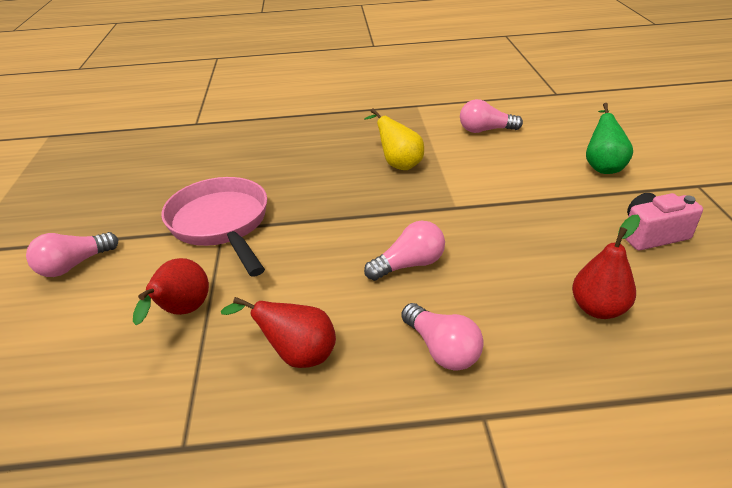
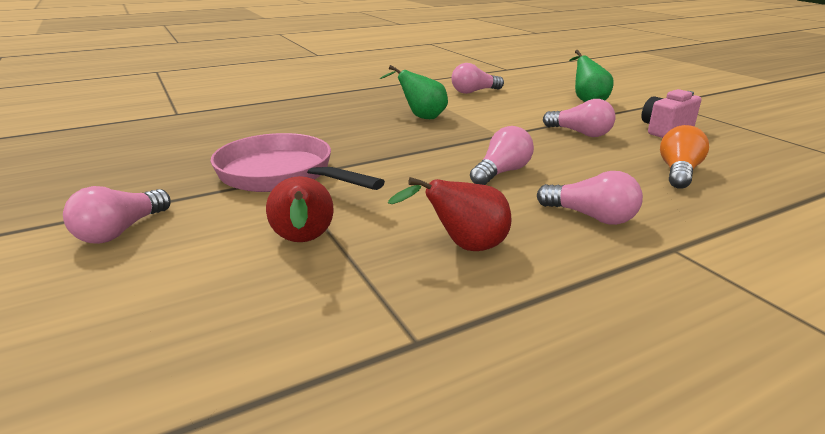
camera: 25 degrees left, 10 degrees down
yellow pear [364,108,424,170] -> green pear [380,65,448,119]
red pear [572,215,640,319] -> orange light bulb [660,125,709,189]
none -> pink light bulb [543,99,616,137]

